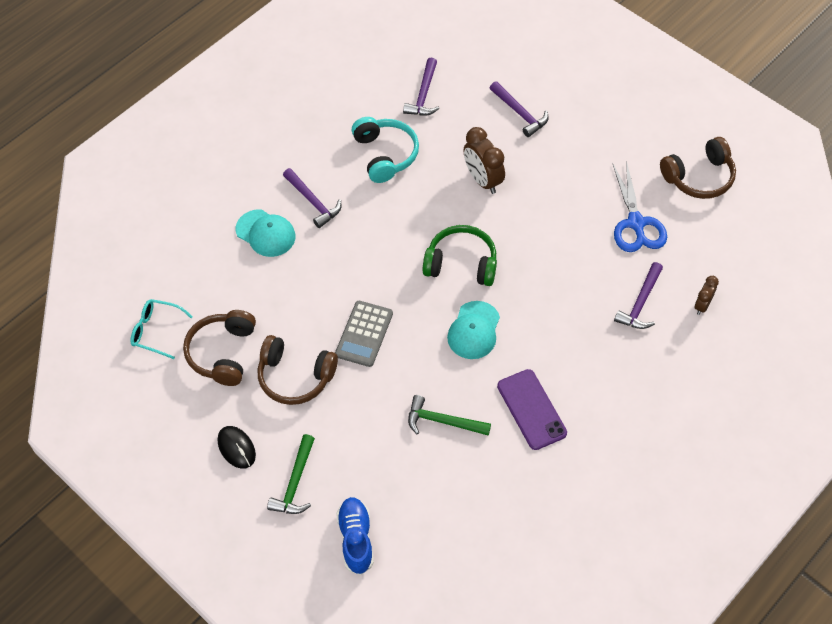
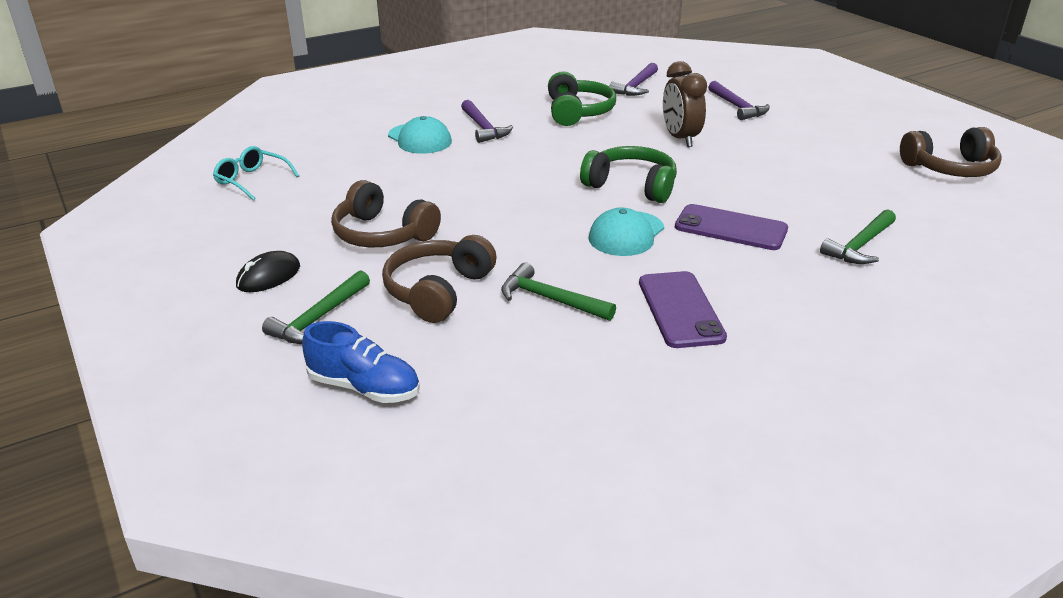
camera: 15 degrees right, 25 degrees down
brown headphones [183,310,256,386] -> brown headphones moved to [382,235,497,323]
black mouse [218,426,256,469] -> black mouse turned 60 degrees clockwise [236,251,300,292]
grey calculator [335,301,393,367] -> none
blue shoe [336,497,374,575] -> blue shoe turned 105 degrees clockwise [302,321,420,403]
turquoise headphones [351,117,419,183] -> green headphones [548,71,616,126]
blue scissors [612,161,667,252] -> none
purple hammer [614,262,663,329] -> green hammer [820,209,896,264]
brown clock [695,276,719,315] -> none
none -> purple phone [675,204,788,250]

